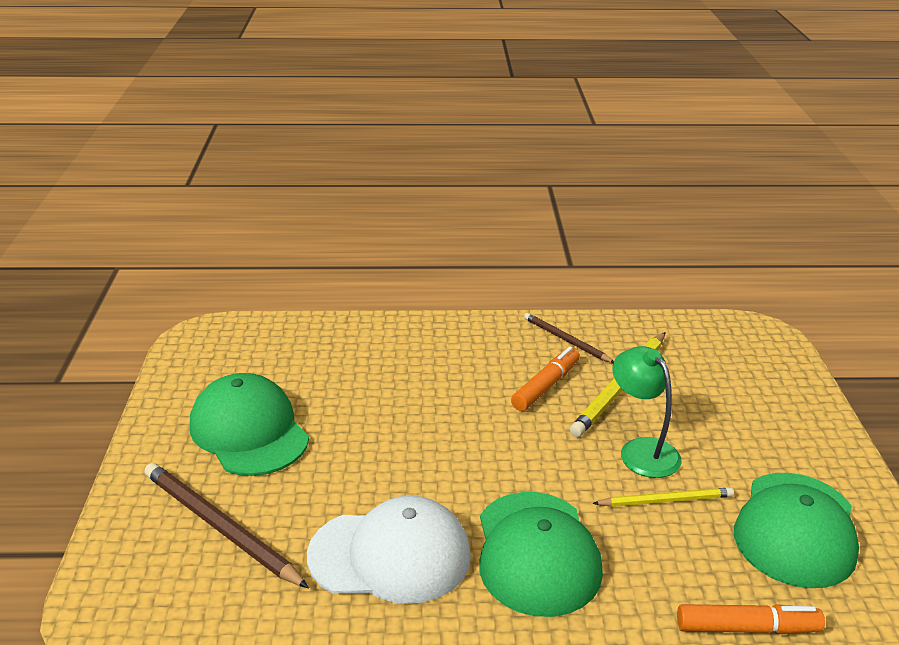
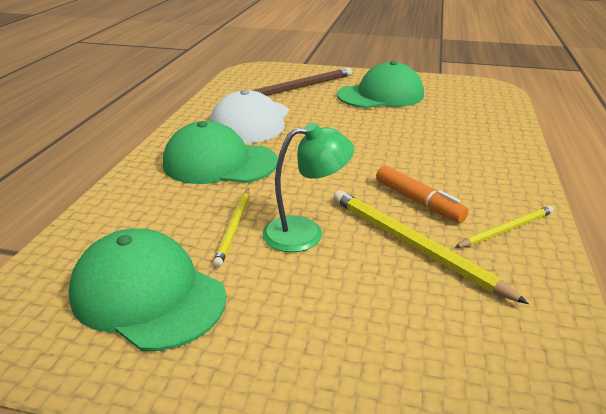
camera: 105 degrees right, 0 degrees up
brown pencil [524,313,614,363] -> yellow pencil [454,206,554,248]
orange marker [677,604,825,634] -> none

